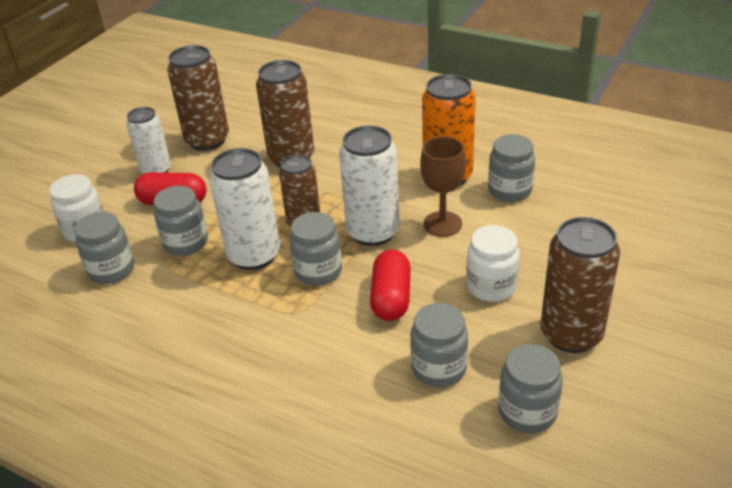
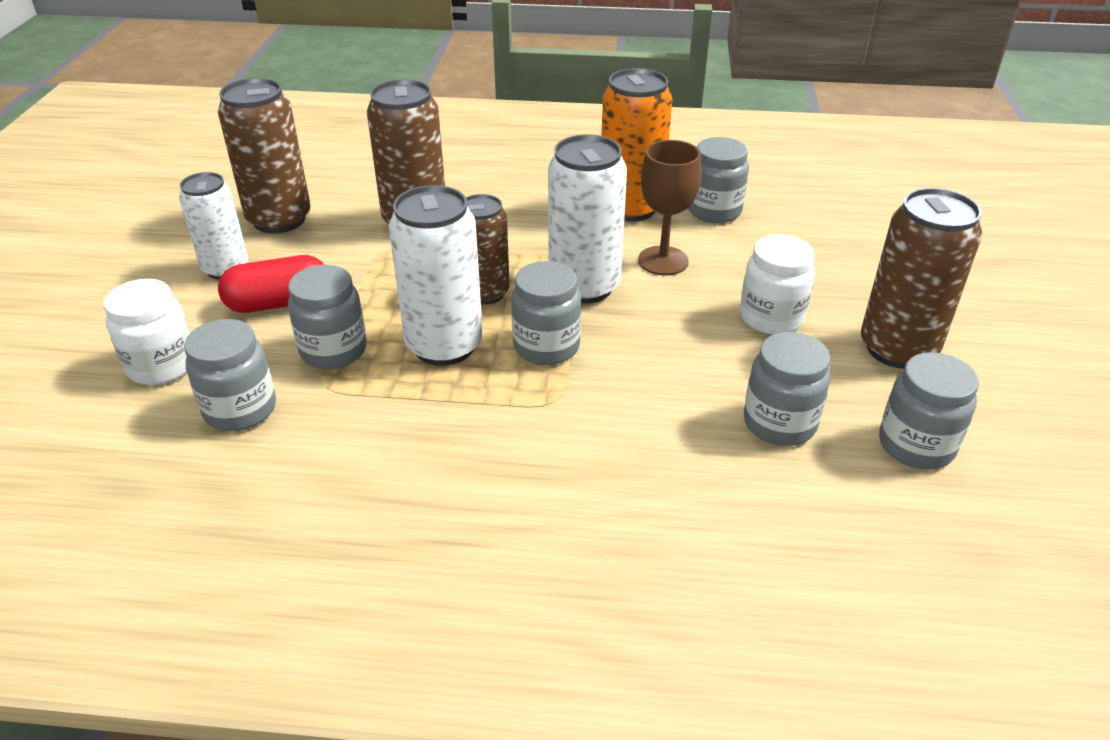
camera: 25 degrees left, 0 degrees up
red capsule [370,250,411,321] -> none

